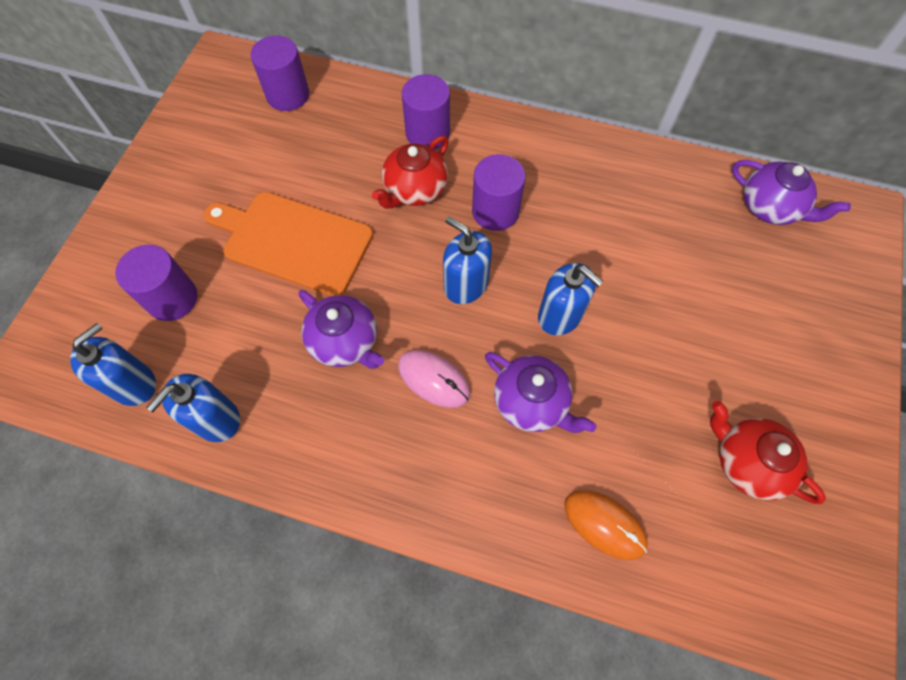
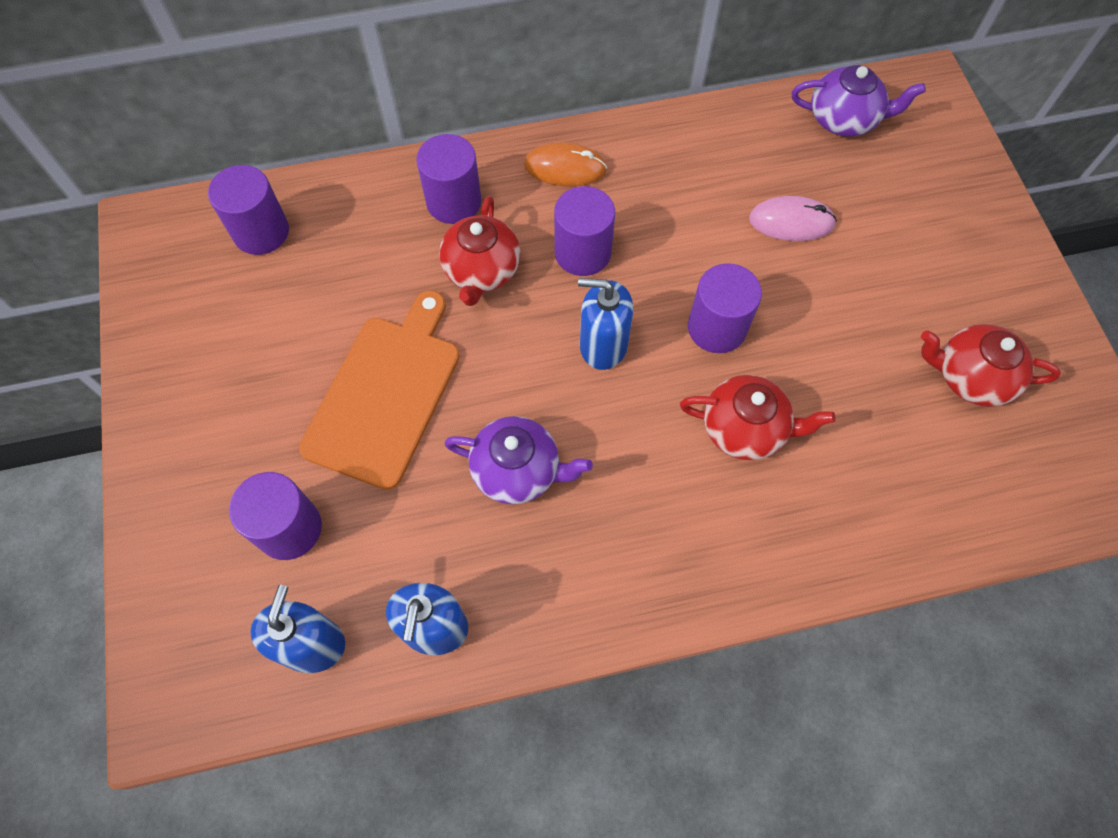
camera: 30 degrees left, 0 degrees up
orange cutting board [204,192,373,296] -> orange cutting board turned 120 degrees clockwise [299,290,460,490]
pink mouse [398,350,470,408] -> pink mouse moved to [749,196,837,241]
purple teapot [485,352,597,433] -> red teapot [680,375,836,460]
blue soap dispenser [538,263,603,336] -> purple cylinder [688,263,762,353]
orange mouse [564,490,648,560] -> orange mouse moved to [524,142,607,186]

